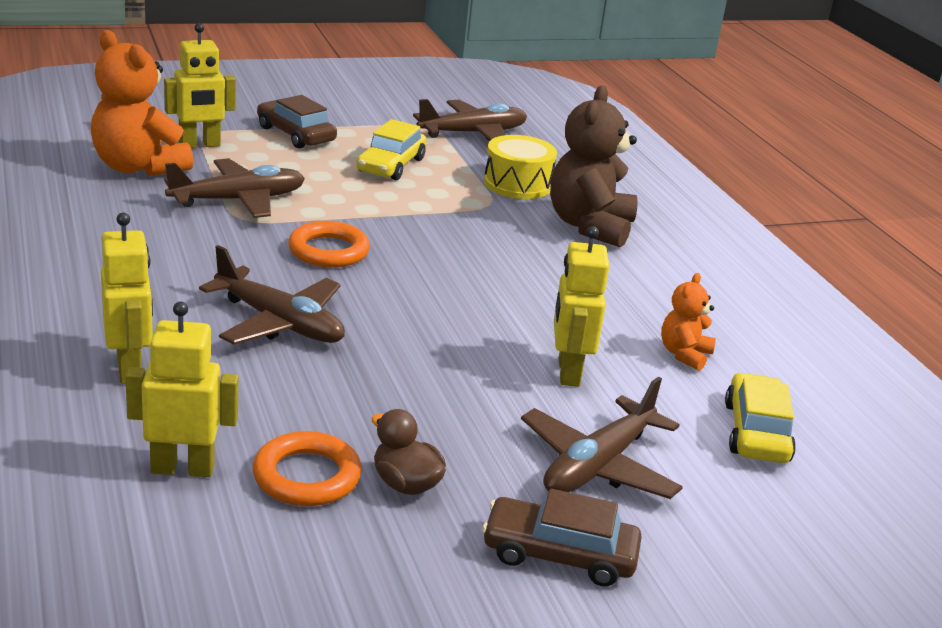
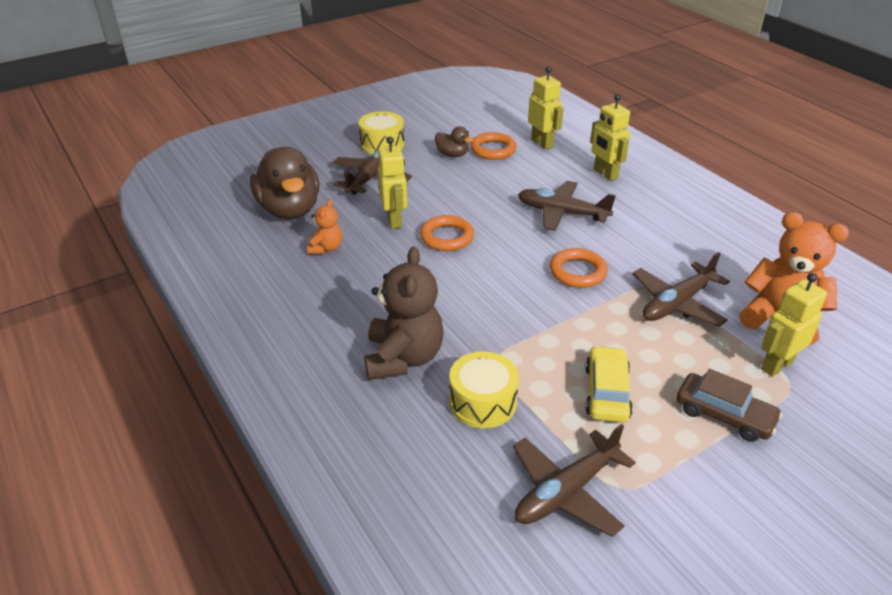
camera: 170 degrees right, 10 degrees up
yellow robot [125,302,239,477] -> yellow robot turned 105 degrees counterclockwise [528,66,563,150]
brown car [482,489,642,586] -> yellow drum [359,111,404,155]
yellow car [725,373,796,463] -> brown duck [250,147,319,219]
none -> orange ring [420,215,474,251]

